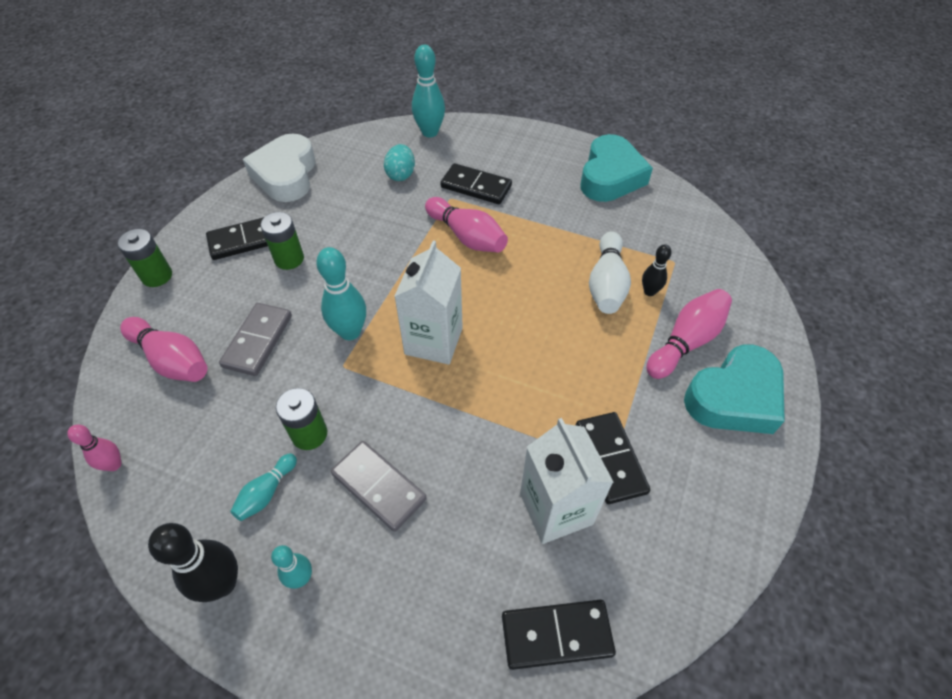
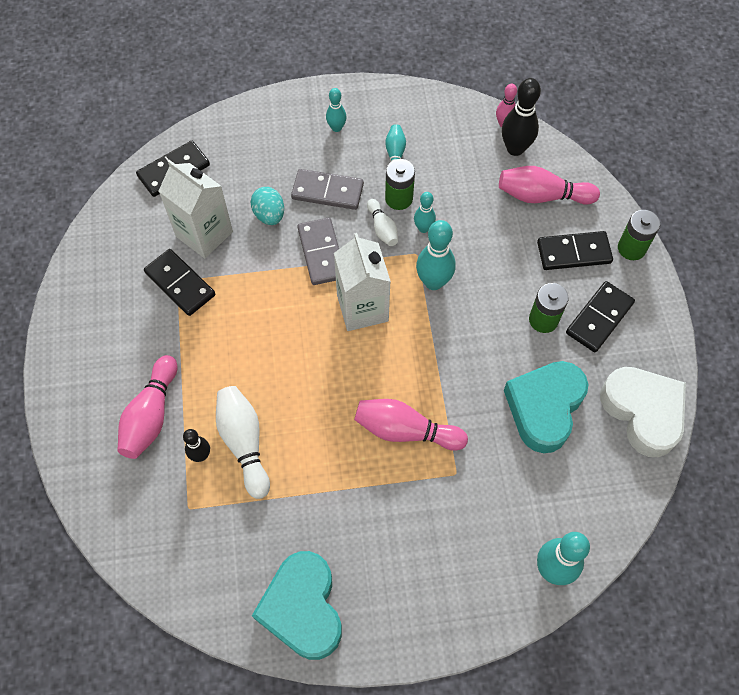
camera: 150 degrees right, 10 degrees up
black bowling pin [148,523,238,602] -> black bowling pin moved to [502,78,541,156]
grey domino [219,303,292,376] -> grey domino moved to [297,218,339,285]
turquoise egg [384,144,415,181] -> turquoise egg moved to [251,187,284,225]
black domino [441,163,512,204] -> black domino moved to [537,231,613,270]
turquoise heart [684,344,785,434] -> turquoise heart moved to [504,361,589,453]
none -> white bowling pin [367,199,398,246]
none -> turquoise bowling pin [414,192,436,233]

